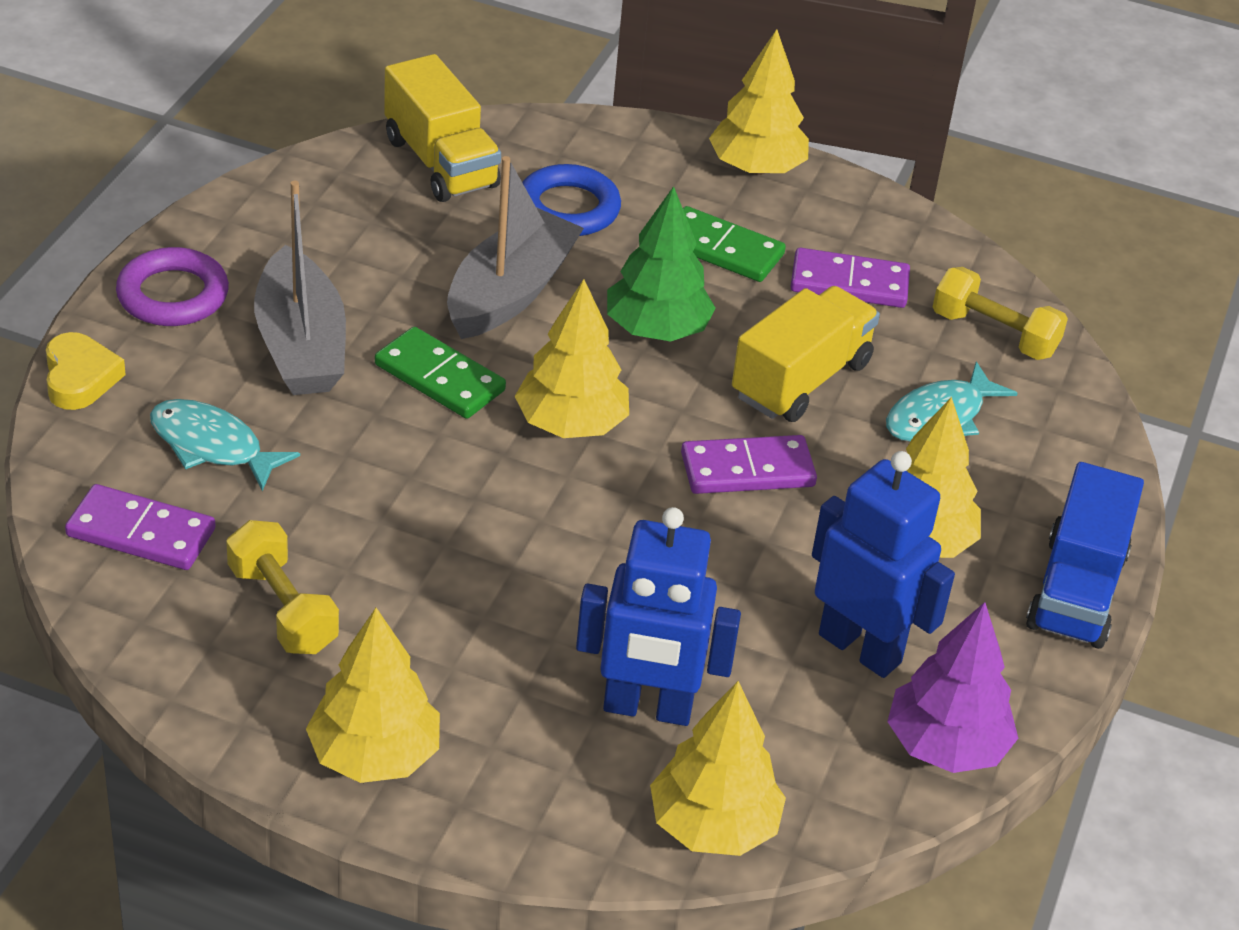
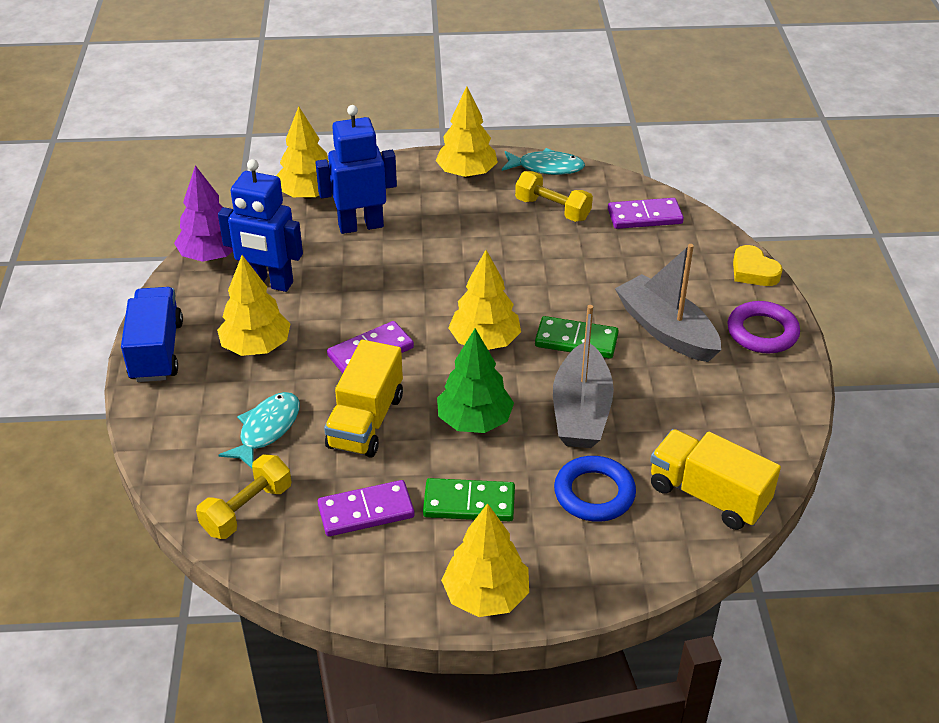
camera: 160 degrees right, 0 degrees up
turquoise fish [150,399,300,491] -> turquoise fish moved to [502,148,585,175]
yellow dumbbell [933,267,1068,360] -> yellow dumbbell turned 60 degrees counterclockwise [196,454,292,539]

